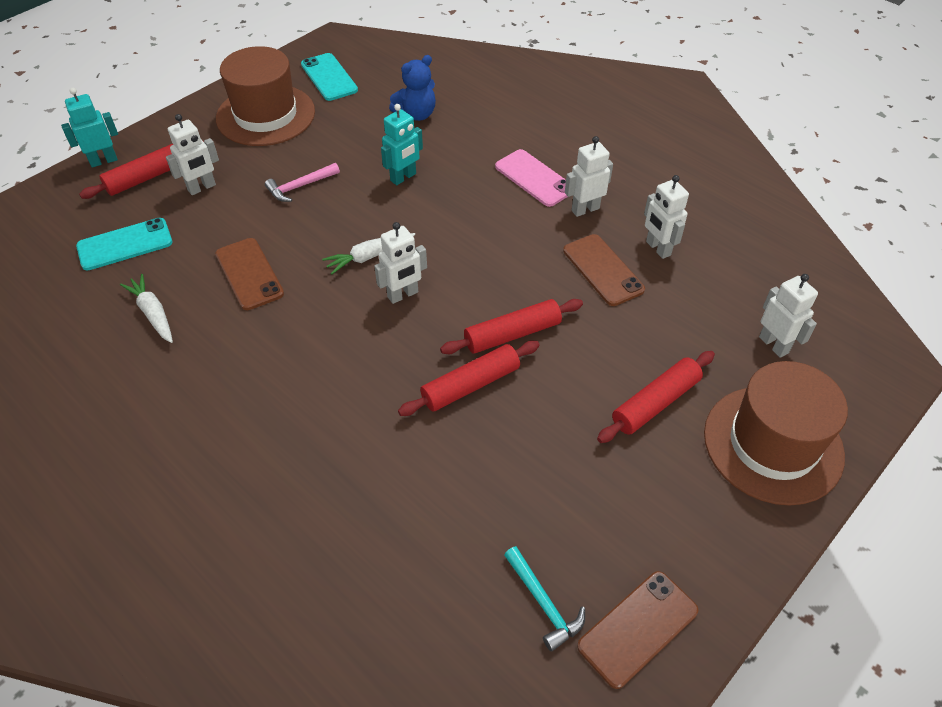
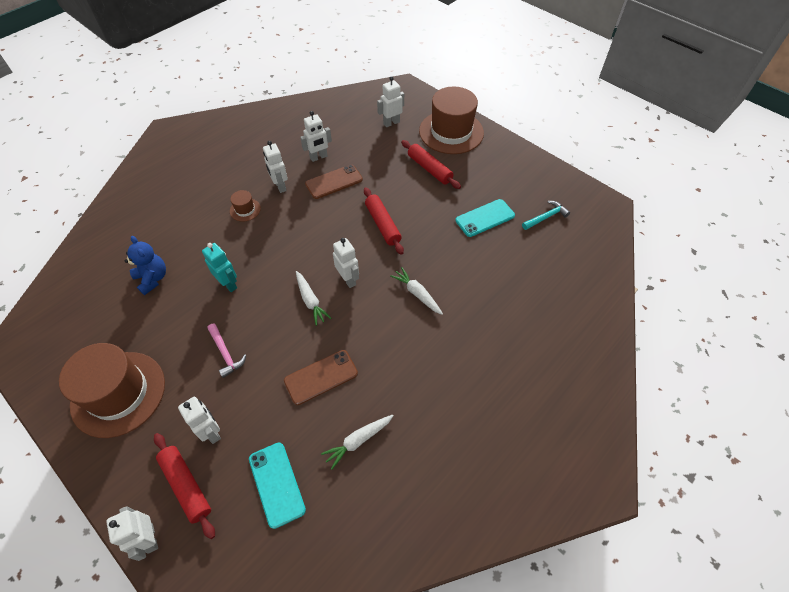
camera: 90 degrees left, 5 degrees up
turquoise robot [61,88,118,167] -> white robot [106,506,158,561]
turquoise phone [301,53,358,101] -> turquoise phone moved to [455,199,515,237]
red rolling pin [398,341,540,416] -> none
pink phone [495,149,568,207] -> brown hat [230,190,261,222]
brown phone [577,571,698,689] -> none
none -> white carrot [390,267,443,315]

